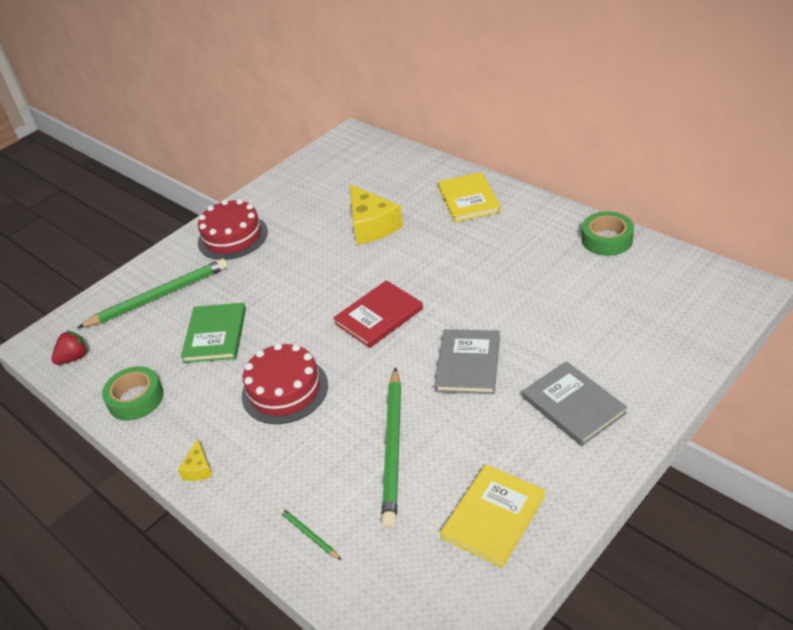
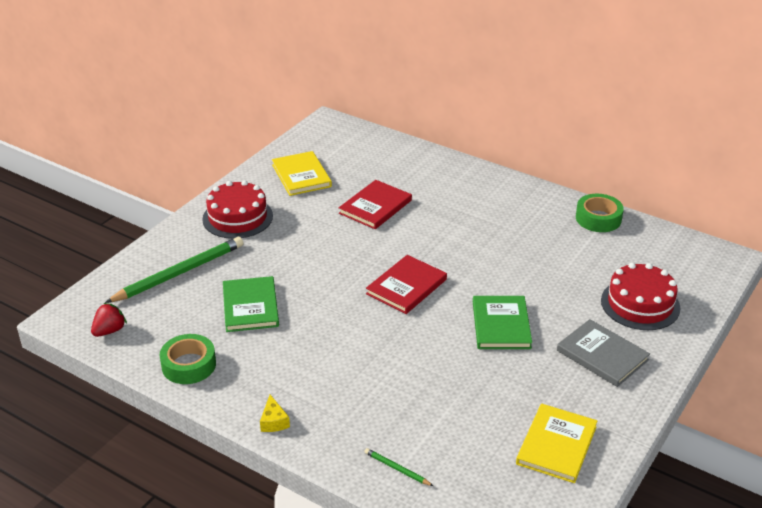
camera: 15 degrees left, 5 degrees down
red cake [242,343,328,424] -> red cake moved to [601,263,680,330]
yellow cheese [350,184,403,245] -> red book [339,180,412,229]
green pencil [382,367,401,528] -> none
grey book [434,329,500,394] -> green book [473,296,532,349]
yellow book [438,172,501,223] -> yellow book moved to [272,151,332,196]

